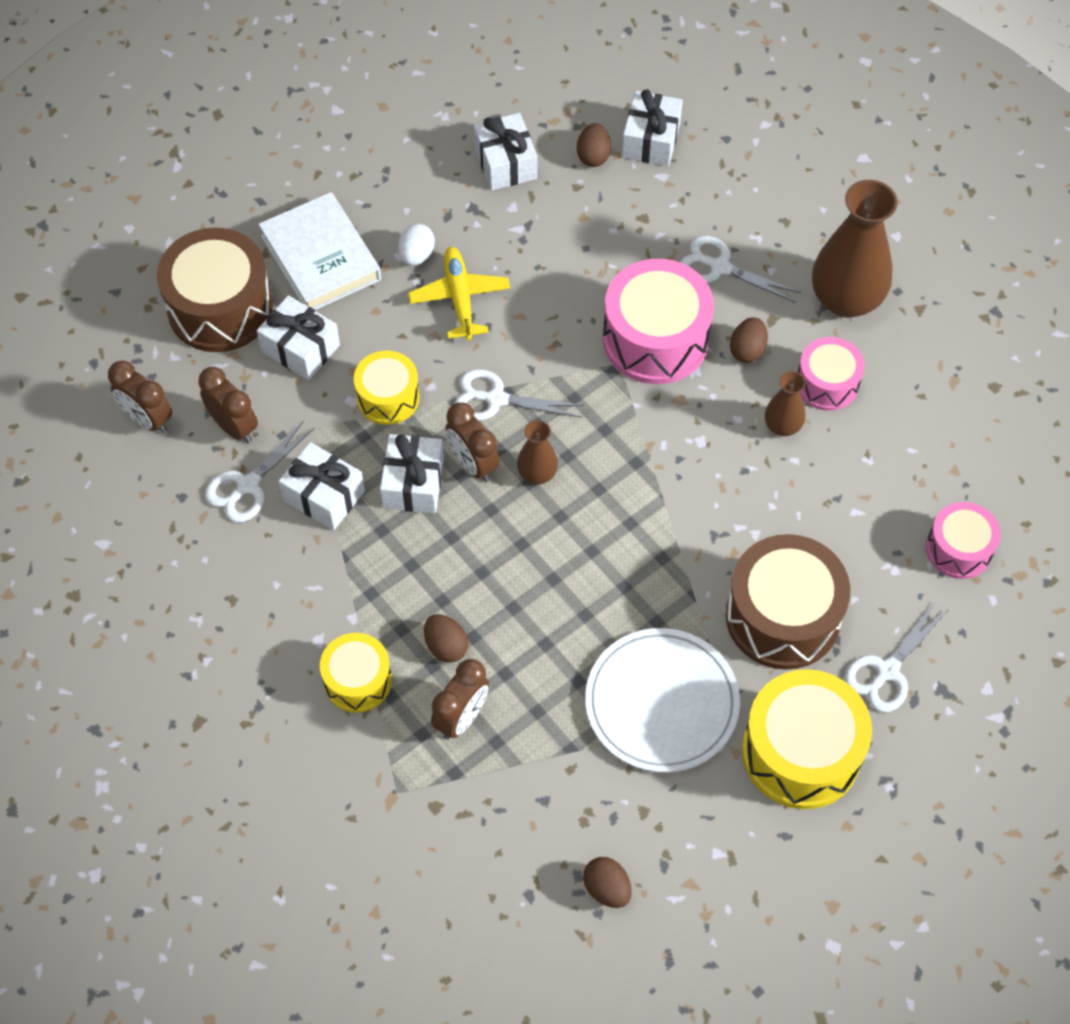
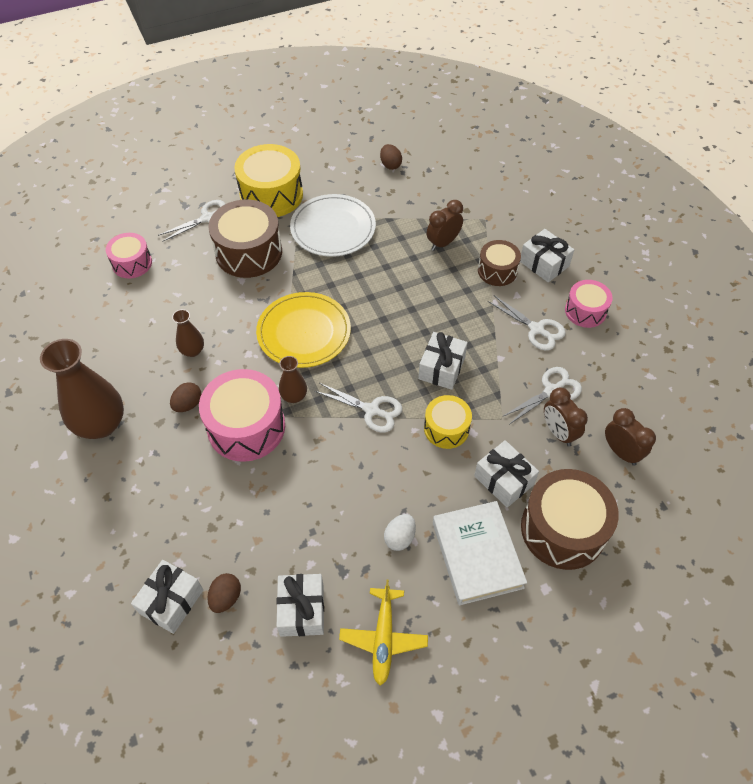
camera: 165 degrees left, 5 degrees down
white gift [278,442,365,530] -> white gift moved to [520,229,574,283]
yellow drum [320,633,392,712] -> brown drum [478,240,521,286]
yellow plane [408,247,510,341] -> yellow plane moved to [339,580,428,686]
brown egg [424,614,468,663] -> none
brown clock [446,402,500,482] -> none
brown vase [517,420,558,485] -> brown vase moved to [279,356,307,403]
white scissors [680,236,801,303] -> white scissors moved to [488,295,566,350]
pink drum [798,337,865,411] -> pink drum moved to [565,280,613,328]
none -> yellow plate [256,292,351,368]

